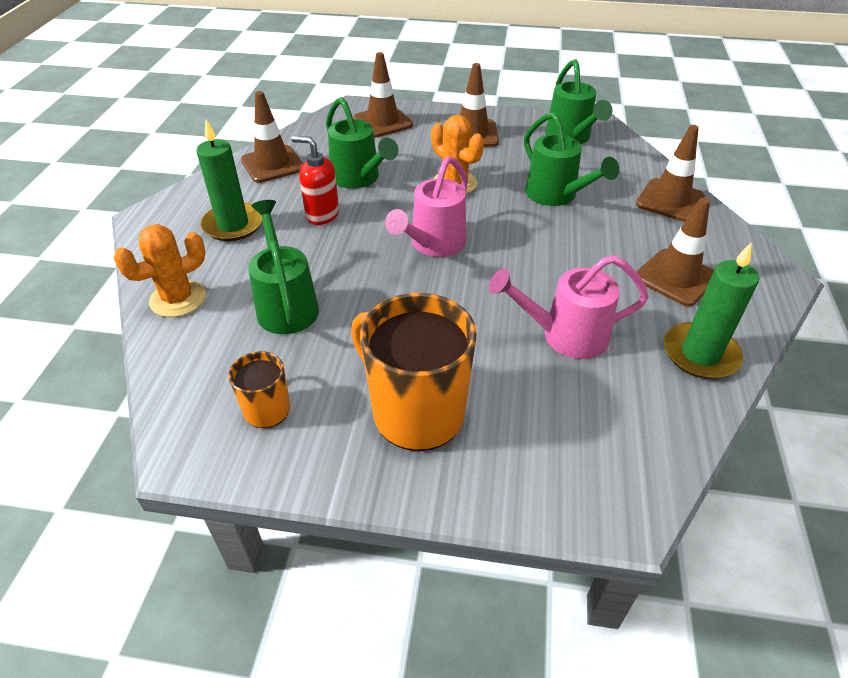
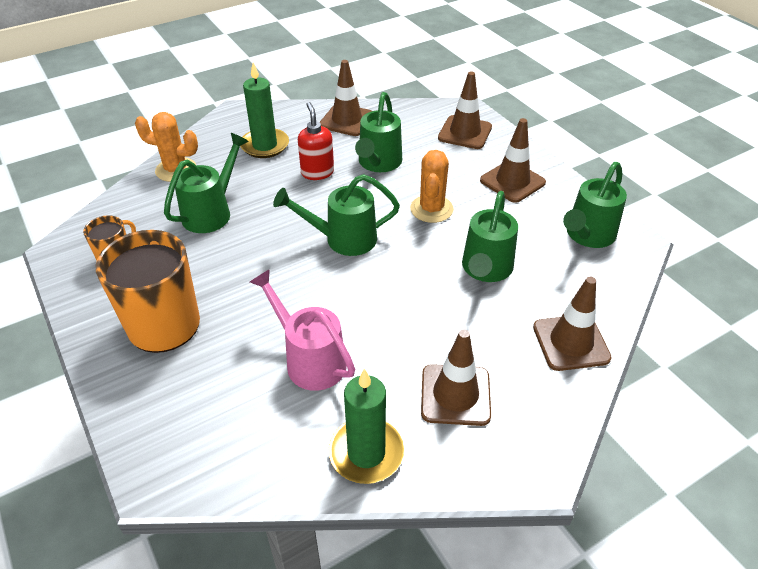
camera: 50 degrees right, 0 degrees up
pink watering can [385,156,468,257] -> green watering can [273,174,400,256]

